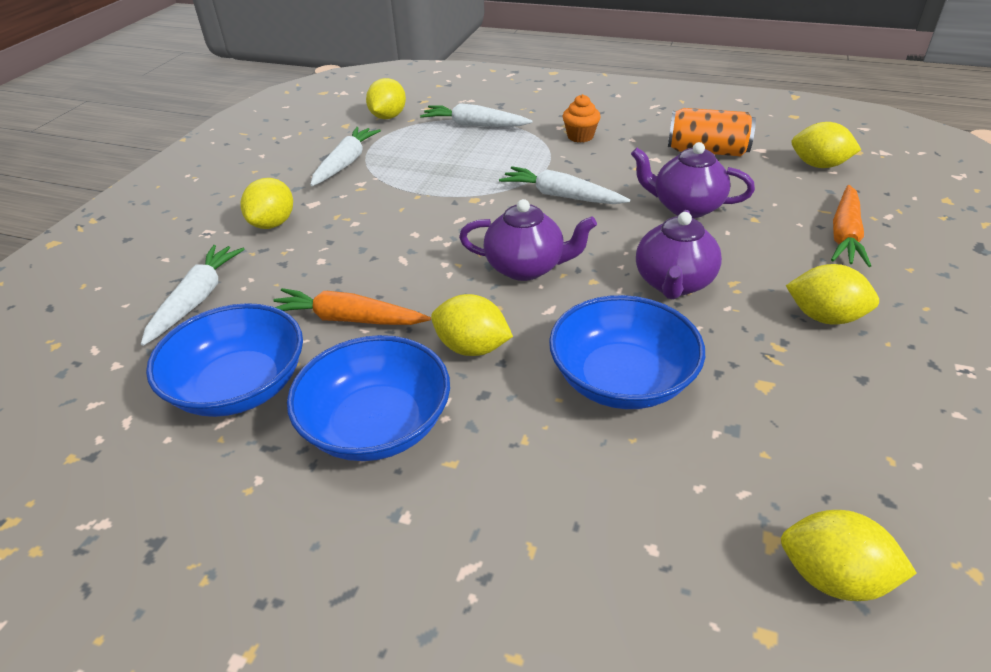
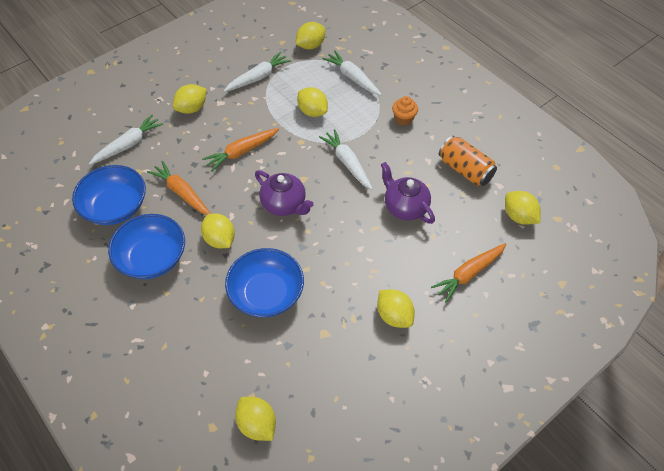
camera: 30 degrees right, 15 degrees up
purple teapot [636,210,722,299] -> none
none -> orange carrot [202,128,279,171]
none -> yellow lemon [297,87,328,117]

